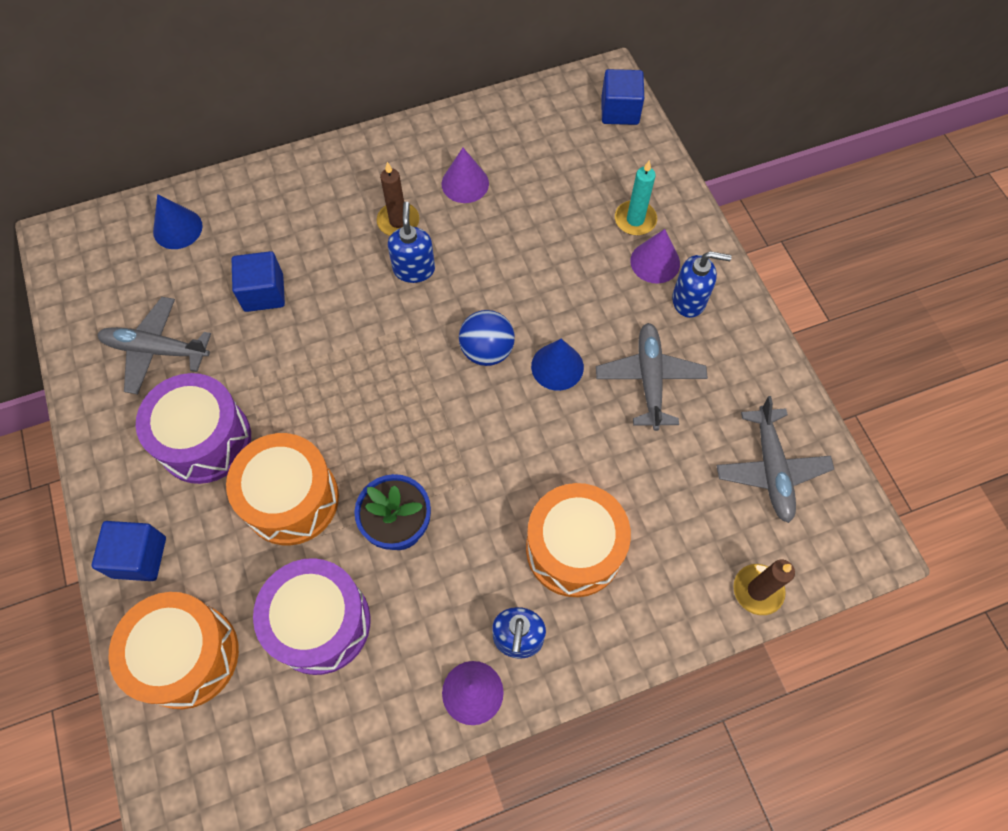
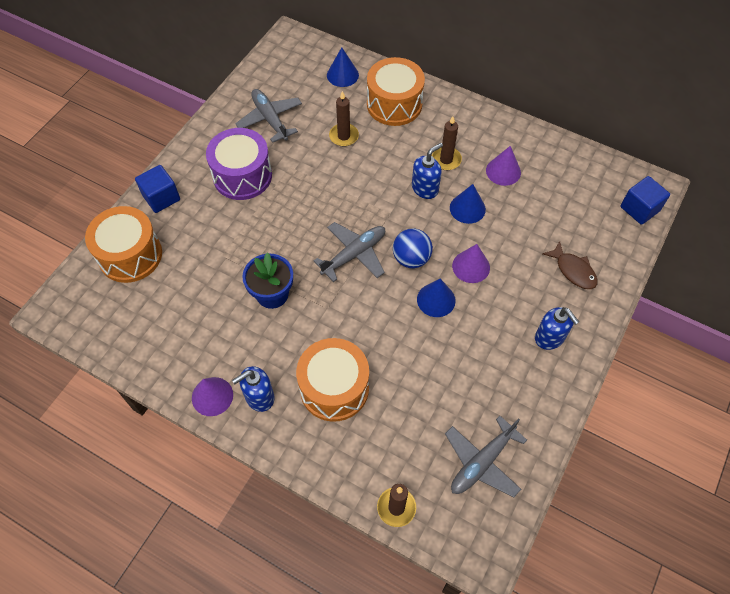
camera: 50 degrees right, 5 degrees down
orange drum [226,433,339,545] -> orange drum moved to [367,57,425,126]
blue cube [232,251,285,312] -> brown candle [329,91,359,147]
purple drum [253,558,370,675] -> none
grey plane [596,323,708,431] -> grey plane moved to [314,222,385,282]
turquoise candle [615,160,657,235] -> brown fish [542,241,598,289]
purple cone [630,229,680,284] -> purple cone moved to [452,244,490,283]
none -> blue cone [450,184,486,224]

